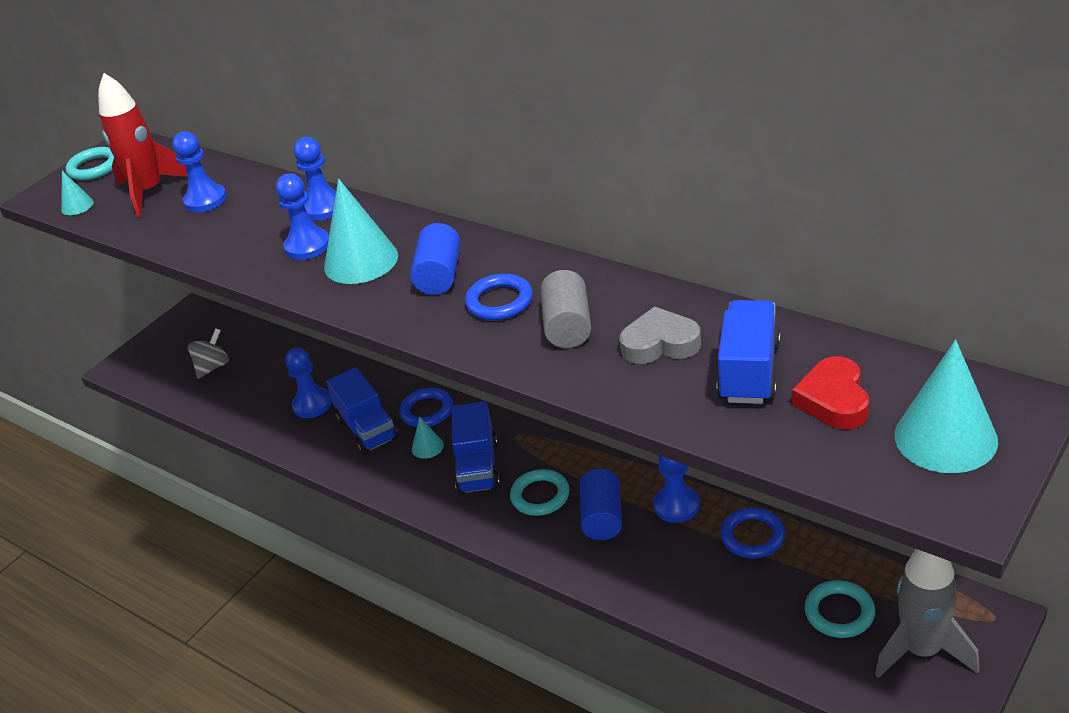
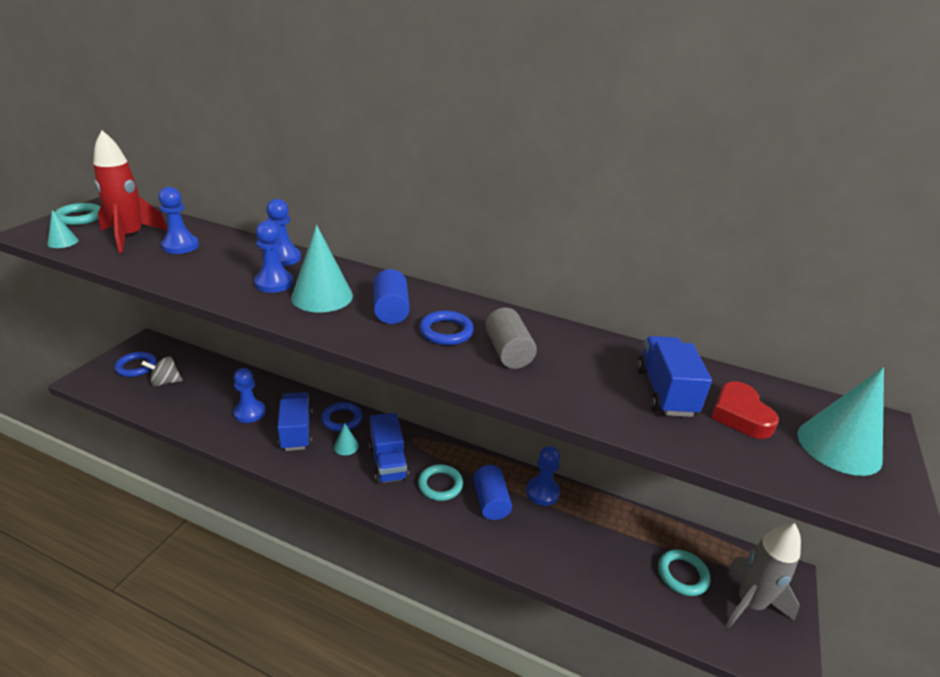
camera: 20 degrees left, 5 degrees down
grey spinning top [188,328,229,379] -> grey spinning top turned 120 degrees counterclockwise [141,356,183,387]
blue truck [326,367,398,454] -> blue truck turned 150 degrees counterclockwise [277,392,313,451]
grey heart [619,306,701,364] -> none
blue ring [720,508,785,558] -> blue ring moved to [114,352,156,377]

